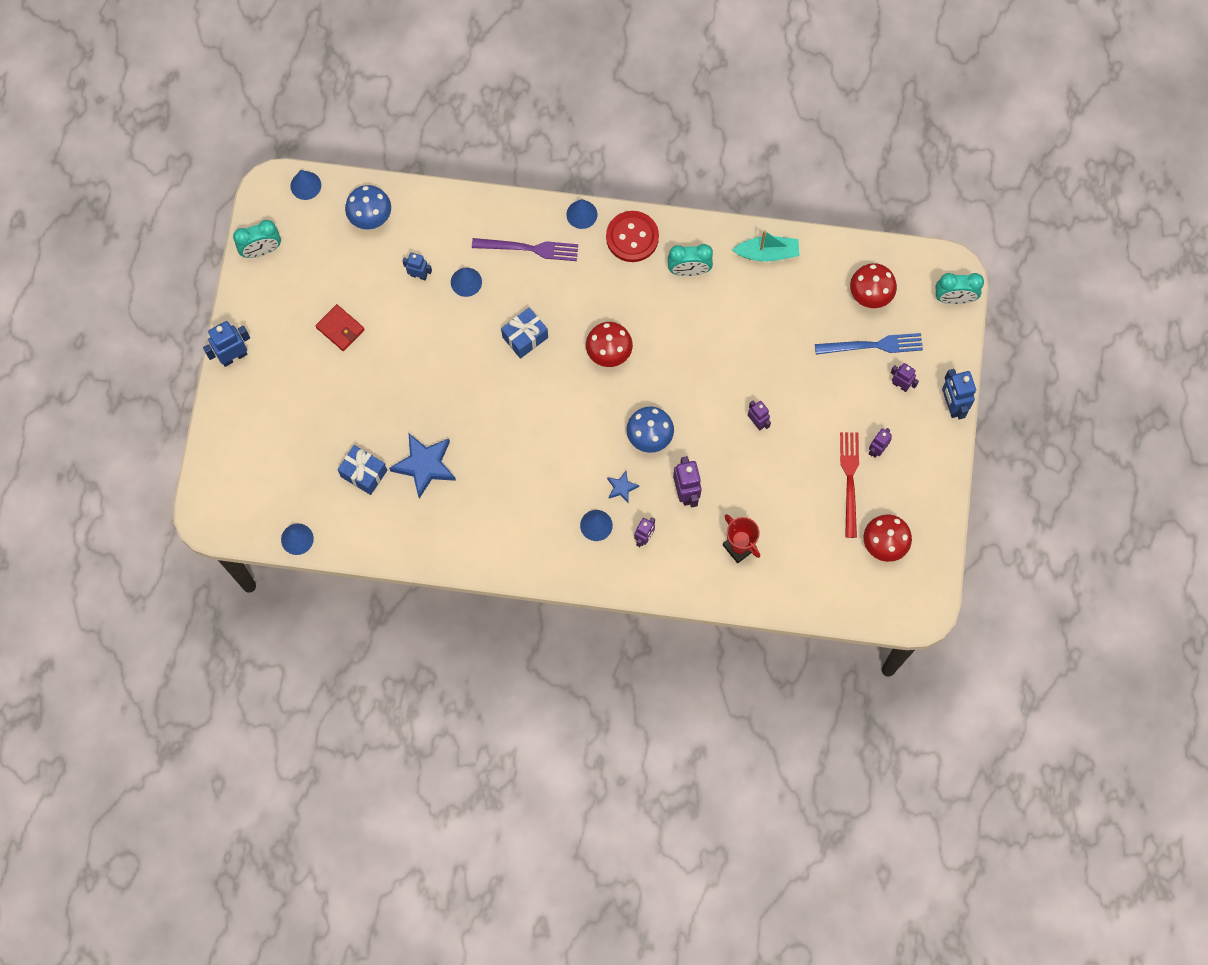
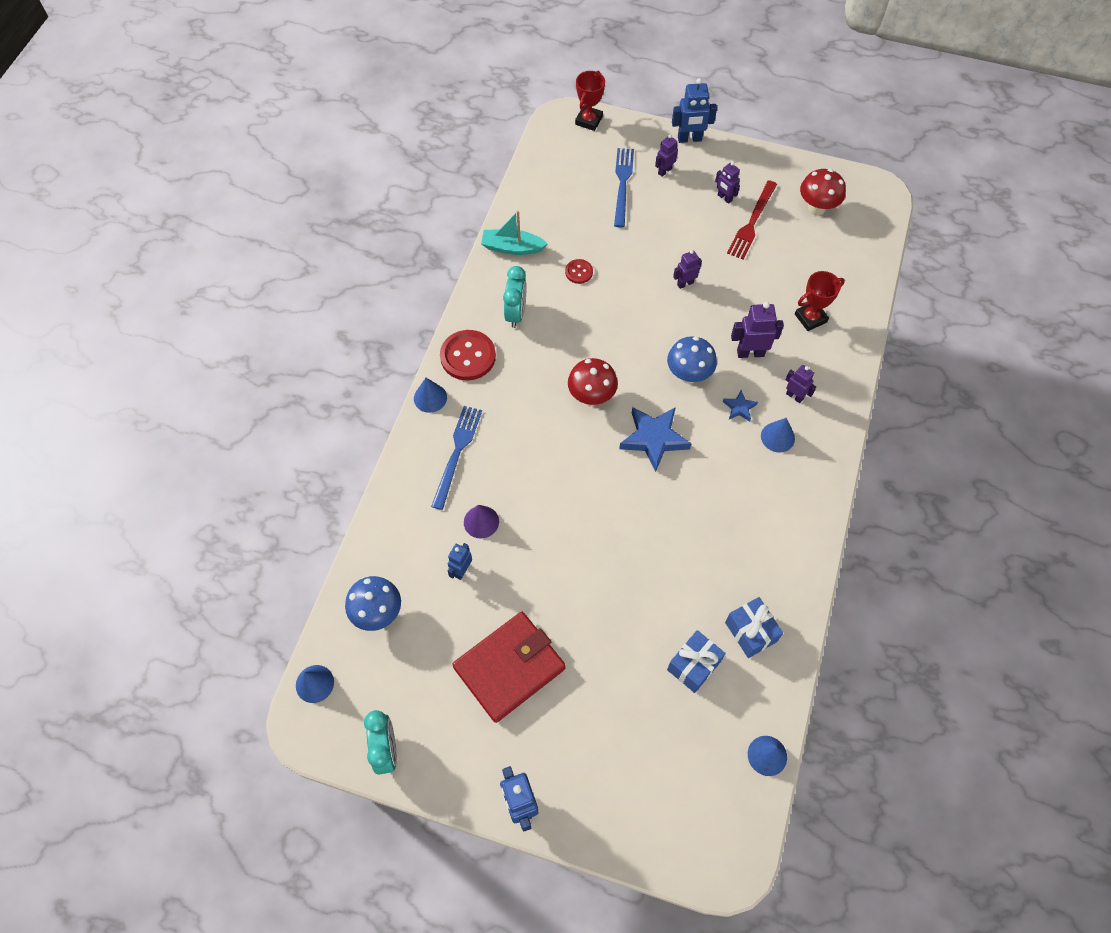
camera: 80 degrees left, 10 degrees down
red wallet [316,304,365,351] -> red wallet [452,612,566,723], size x1.91
blue star [389,434,456,499] -> blue star moved to [619,407,691,472]
blue cone [451,268,482,297] -> purple cone [464,505,499,539]
purple fork [472,238,578,261] -> blue fork [431,406,482,510]
blue gift [501,307,548,359] -> blue gift moved to [725,597,783,658]
turquoise boat [733,230,800,262] -> turquoise boat turned 90 degrees counterclockwise [481,211,548,255]
red fork [840,432,859,538] -> red fork turned 75 degrees counterclockwise [727,180,777,259]
red mushroom [850,263,897,308] -> none
turquoise clock [936,273,984,304] -> red trophy [575,71,605,131]
none -> red button [565,259,593,284]

